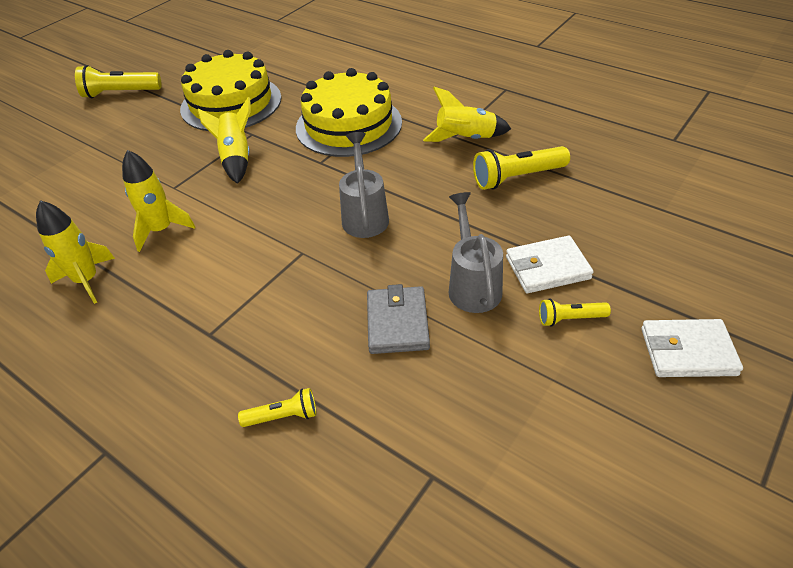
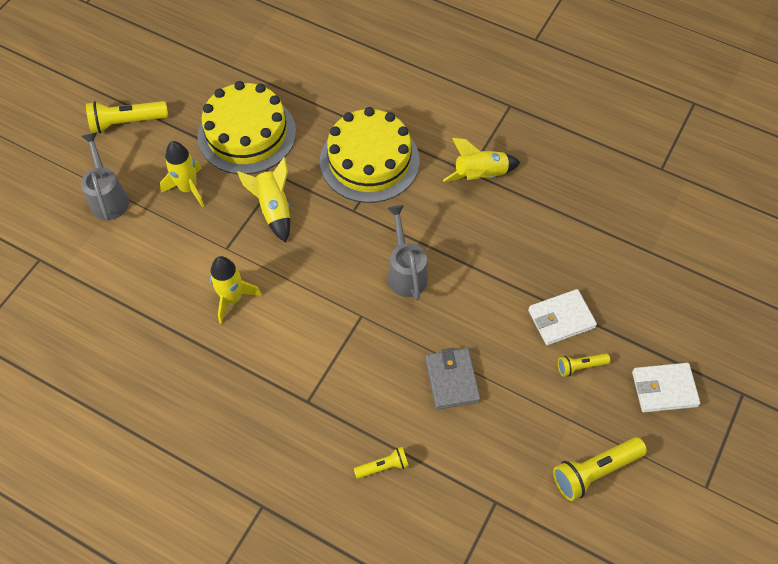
camera: 10 degrees left, 15 degrees up
yellow rocket [36,200,115,304] -> yellow rocket moved to [160,141,204,207]
grey watering can [448,192,503,313] -> grey watering can moved to [81,133,129,221]
yellow flashlight [473,146,570,190] -> yellow flashlight moved to [553,437,647,501]

